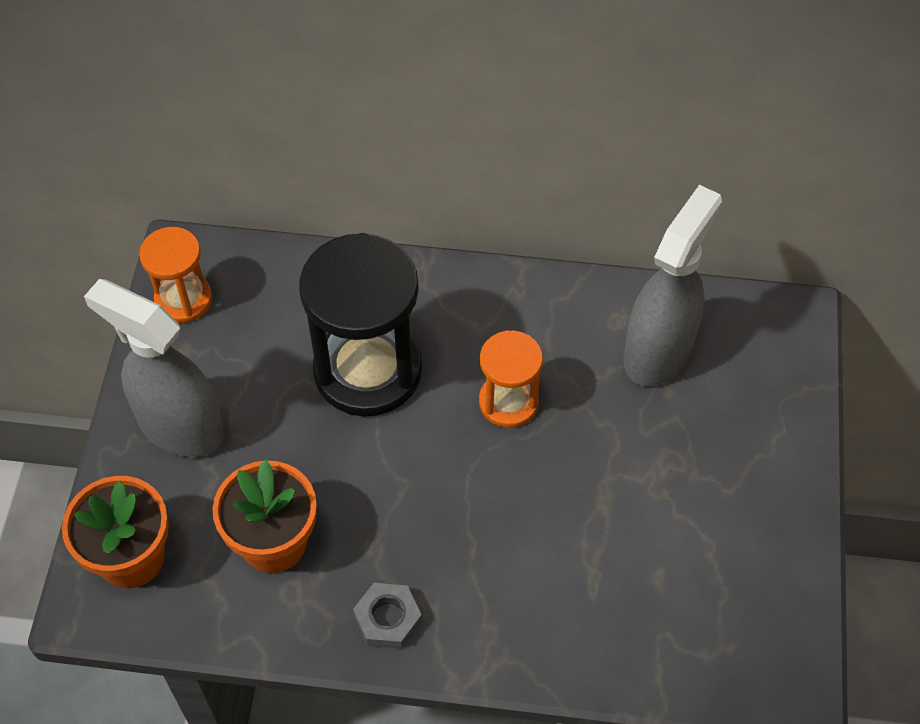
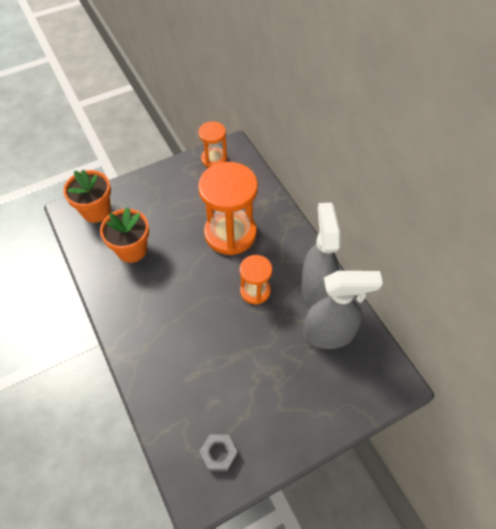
camera: 55 degrees right, 0 degrees up
grey spray bottle [84,279,224,457] -> grey spray bottle moved to [301,202,341,307]
black hourglass [299,233,422,417] -> orange hourglass [198,162,258,255]
grey nut [353,583,422,649] -> grey nut moved to [199,434,238,471]

